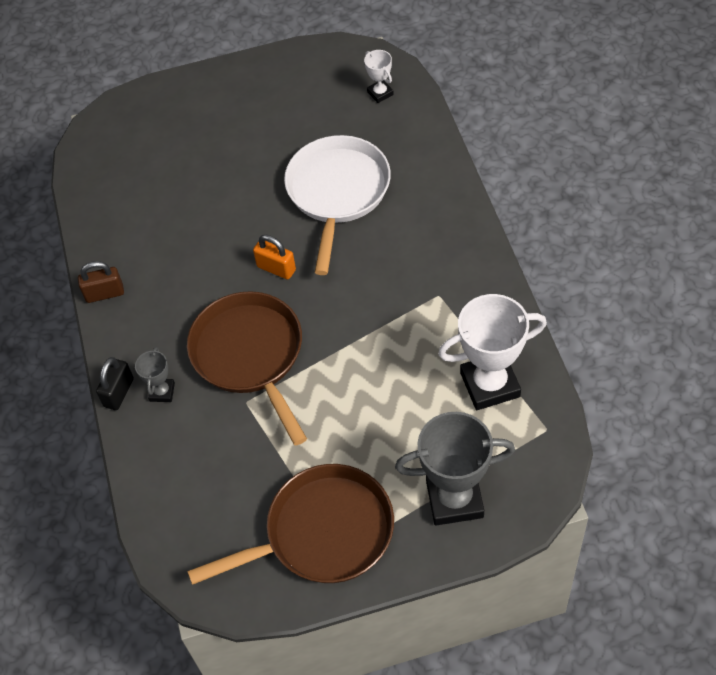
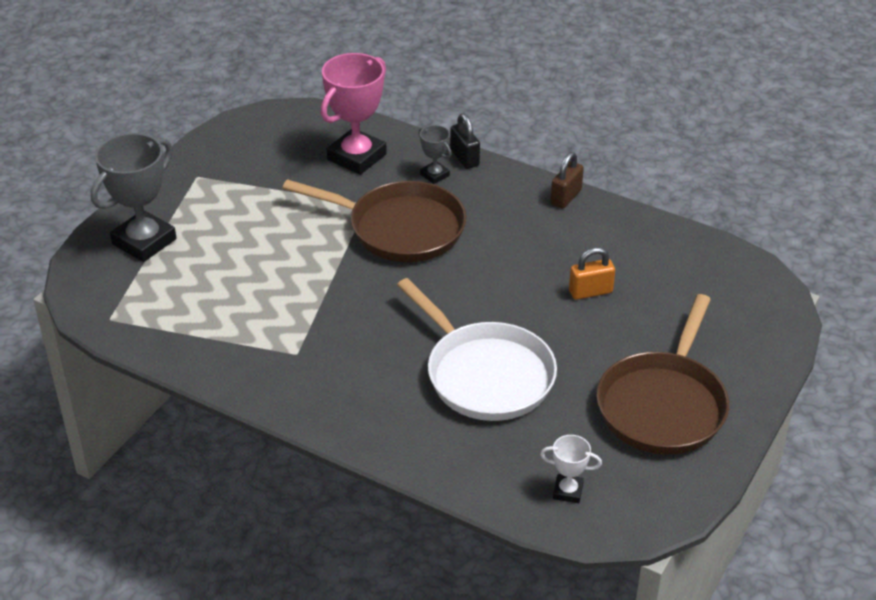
camera: 130 degrees right, 15 degrees down
brown pan [187,464,394,585] -> brown pan moved to [597,294,729,455]
orange padlock [253,235,296,279] -> orange padlock moved to [569,247,615,300]
white trophy [438,294,547,410] -> none
none -> pink trophy [320,53,387,175]

